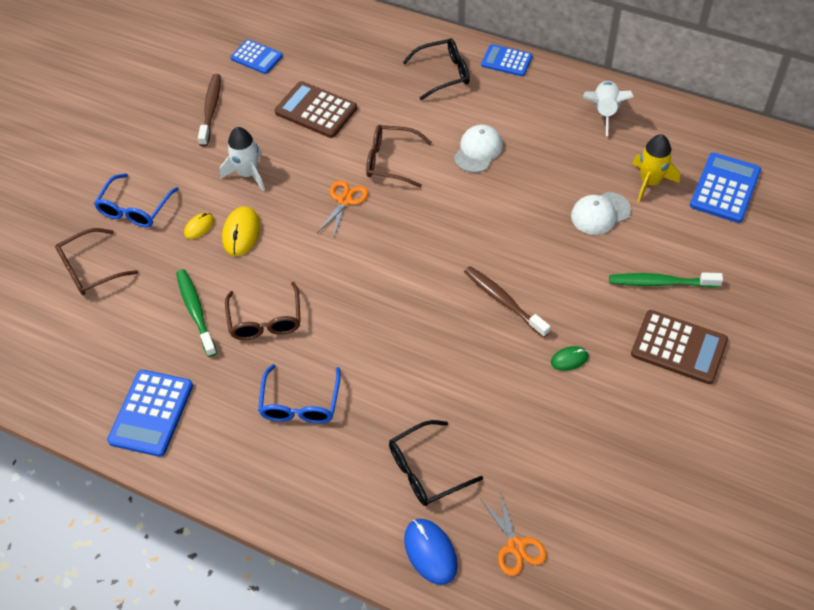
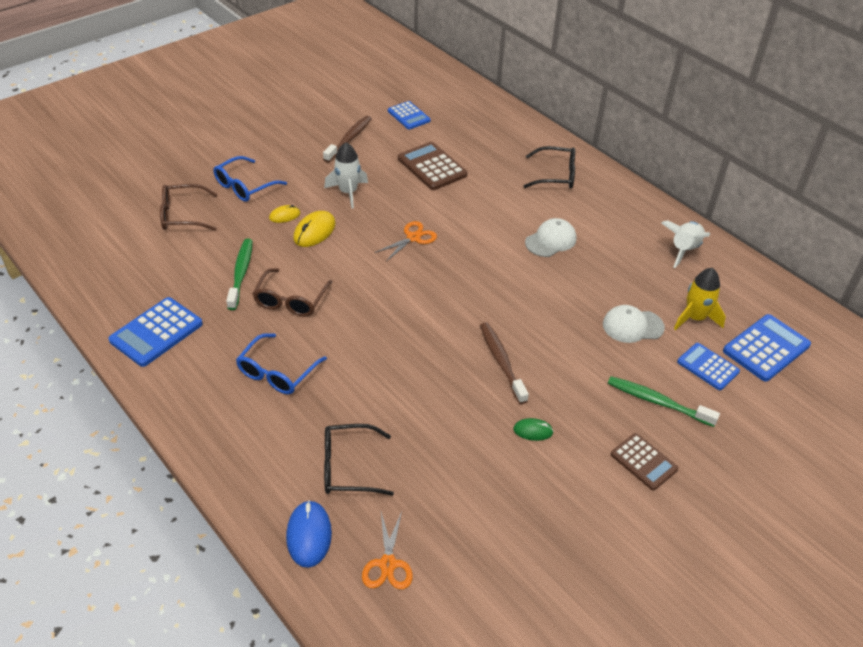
camera: 20 degrees right, 10 degrees down
brown glasses [366,125,432,188] -> none
blue calculator [481,44,533,76] -> blue calculator moved to [677,343,740,390]
brown calculator [631,310,728,384] -> brown calculator [611,433,678,491], size x0.66

